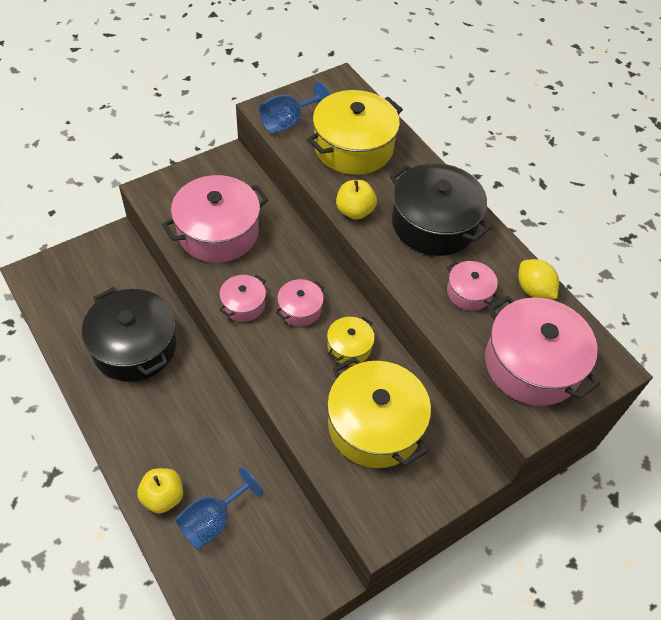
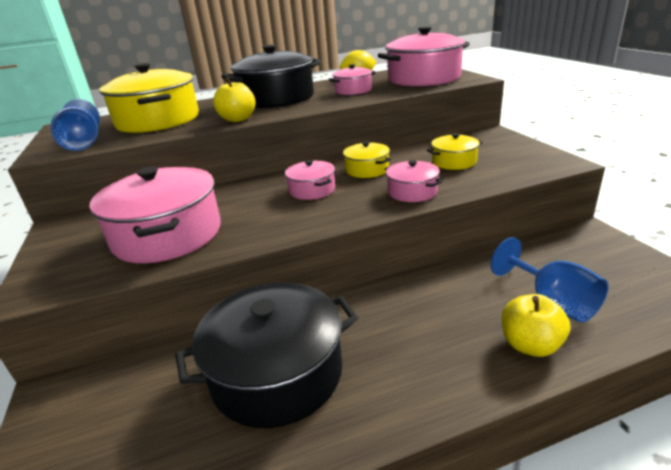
camera: 70 degrees left, 25 degrees down
pink pot [219,275,266,322] -> pink pot moved to [385,160,443,202]
yellow pot [327,356,431,468] -> yellow pot [427,133,483,170], size x0.50

